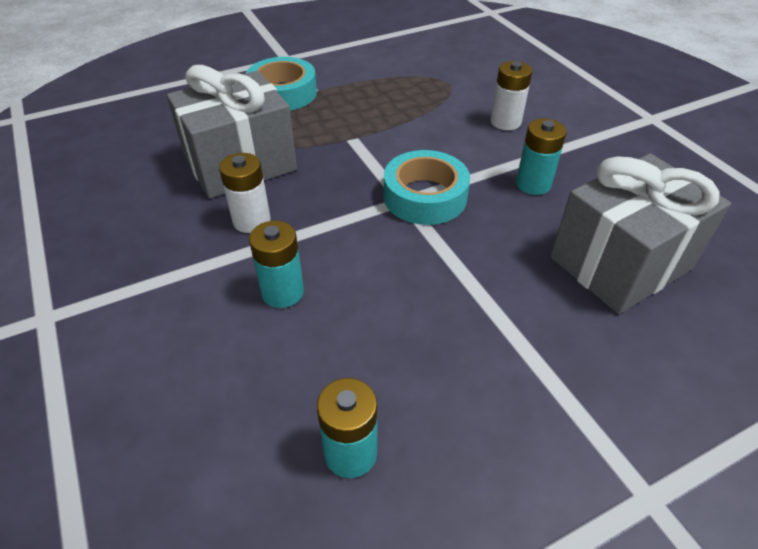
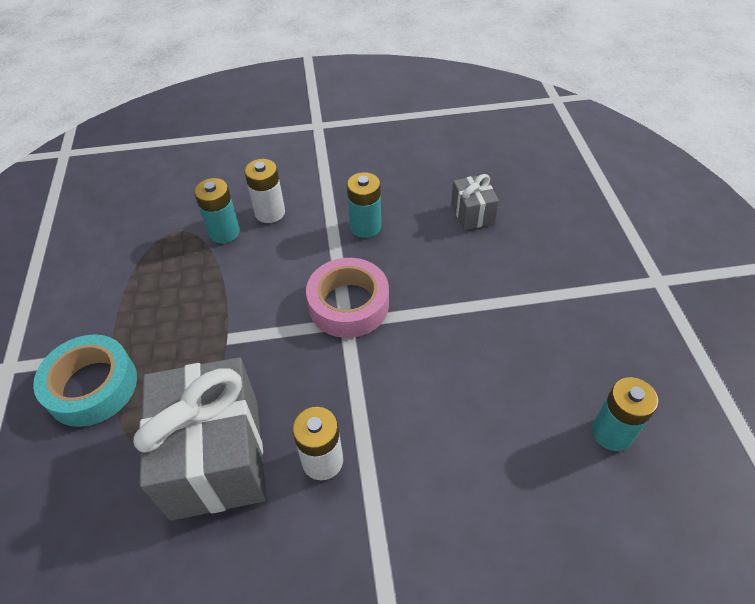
camera: 70 degrees left, 5 degrees up
turquoise battery [249,221,304,308] -> turquoise battery moved to [194,178,240,243]
turquoise tape [384,150,470,225] -> pink tape [306,258,389,338]
grey gift [550,153,731,314] -> grey gift [451,174,499,230], size x0.48

